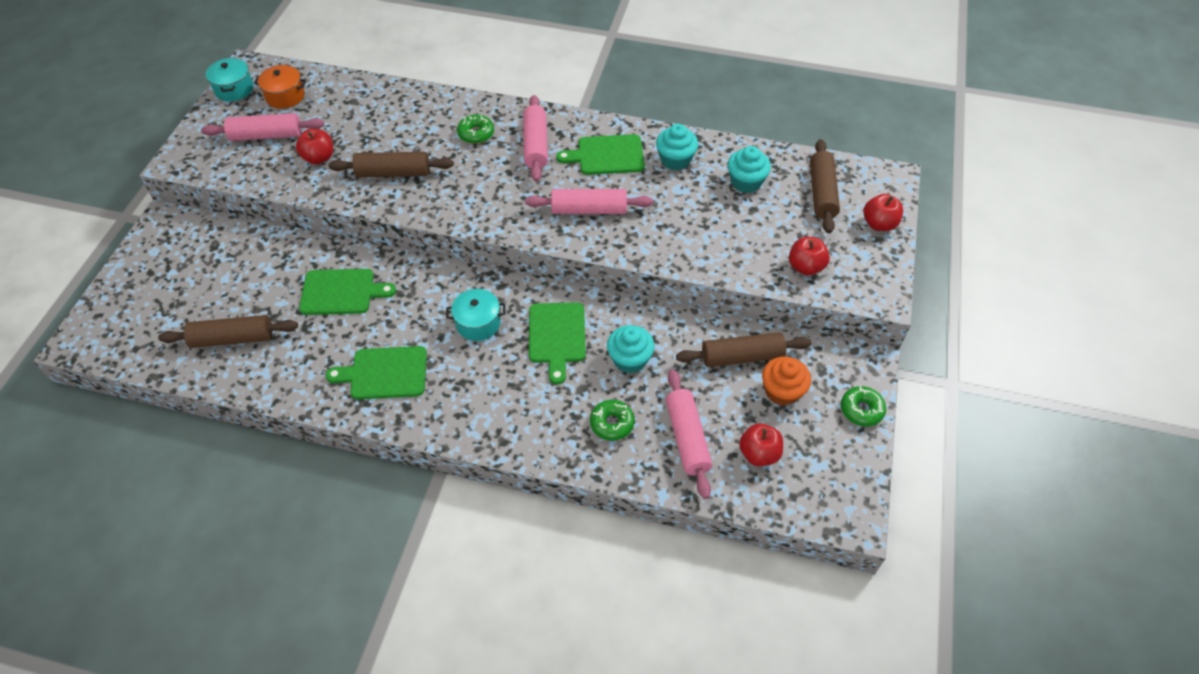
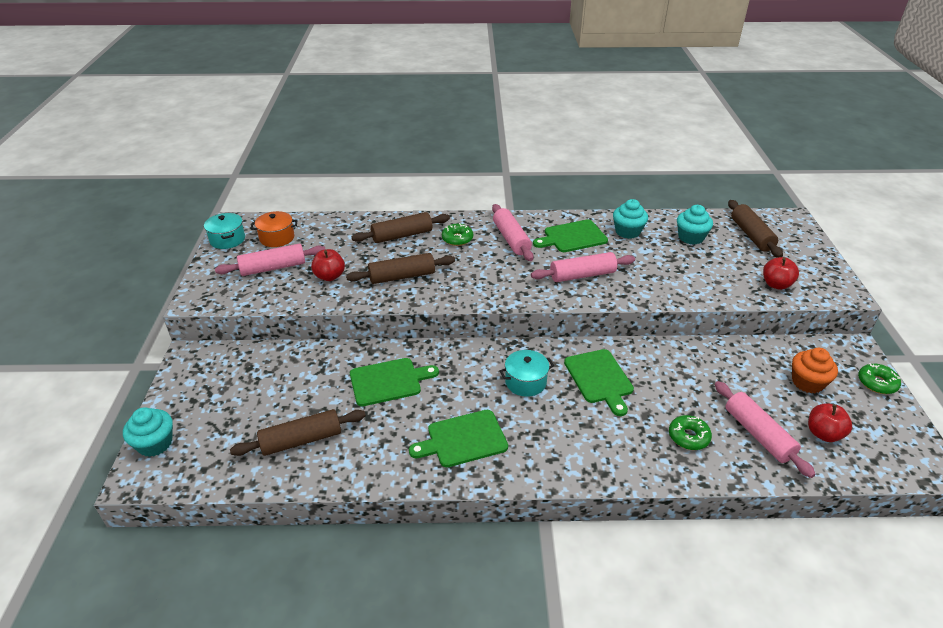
camera: 15 degrees left, 15 degrees down
turquoise cupcake [607,325,655,373] -> turquoise cupcake moved to [123,407,173,457]
brown rolling pin [676,332,811,367] -> brown rolling pin moved to [352,212,450,243]
red apple [863,194,903,231] -> none

